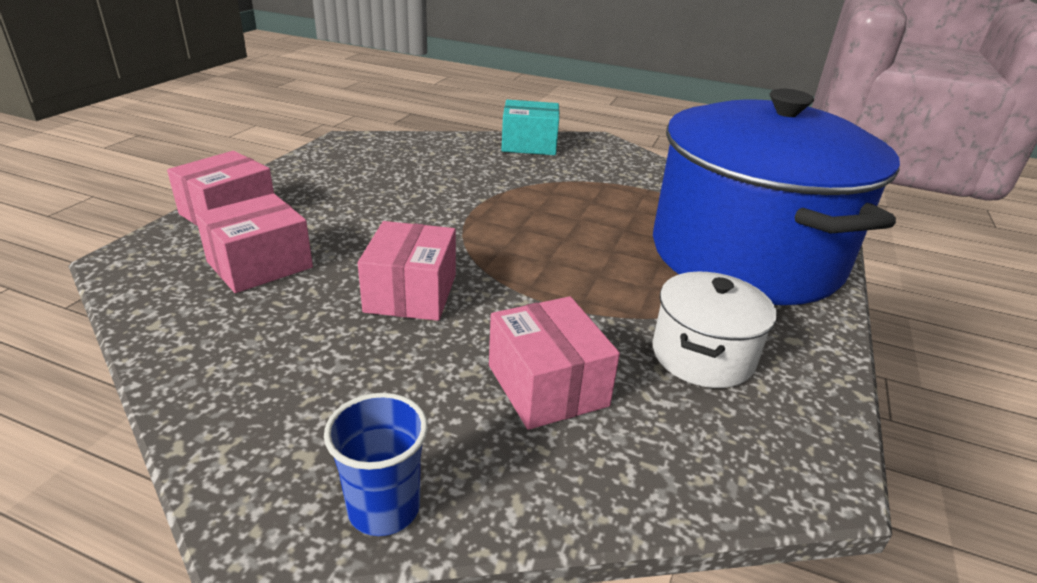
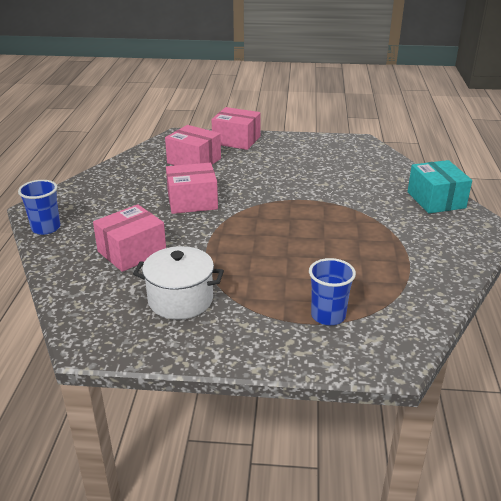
camera: 75 degrees right, 0 degrees up
blue pot [653,89,900,305] -> blue cup [309,258,356,325]

